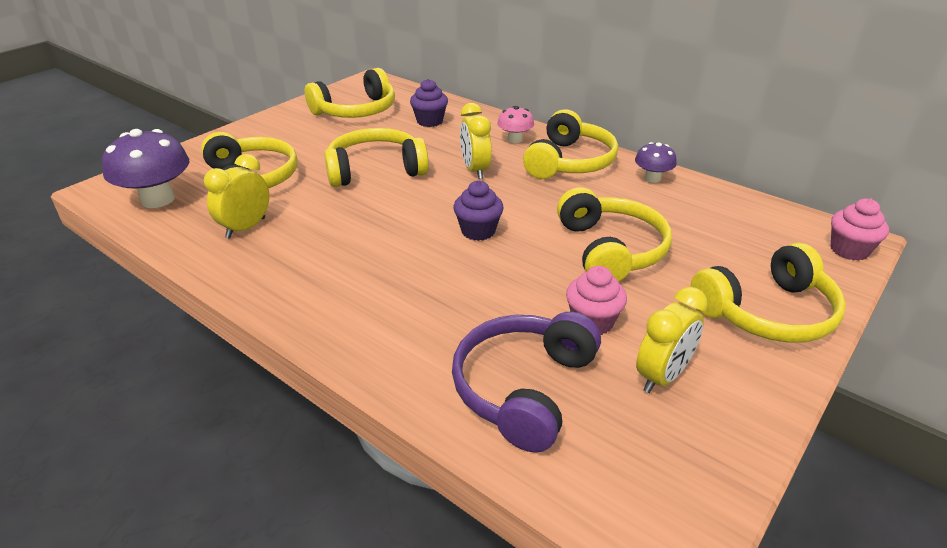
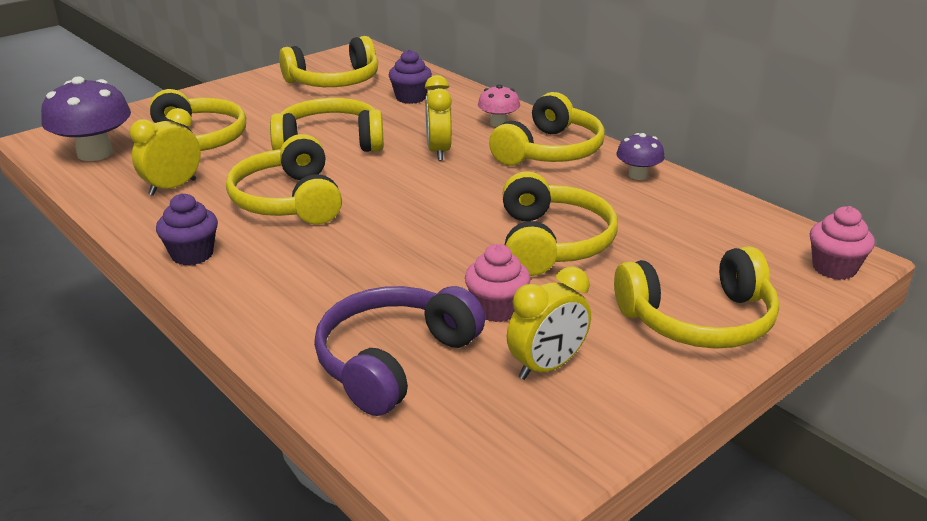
camera: 10 degrees right, 5 degrees down
purple cupcake [454,180,504,241] -> purple cupcake moved to [156,193,218,266]
none -> yellow headphones [226,134,342,225]

